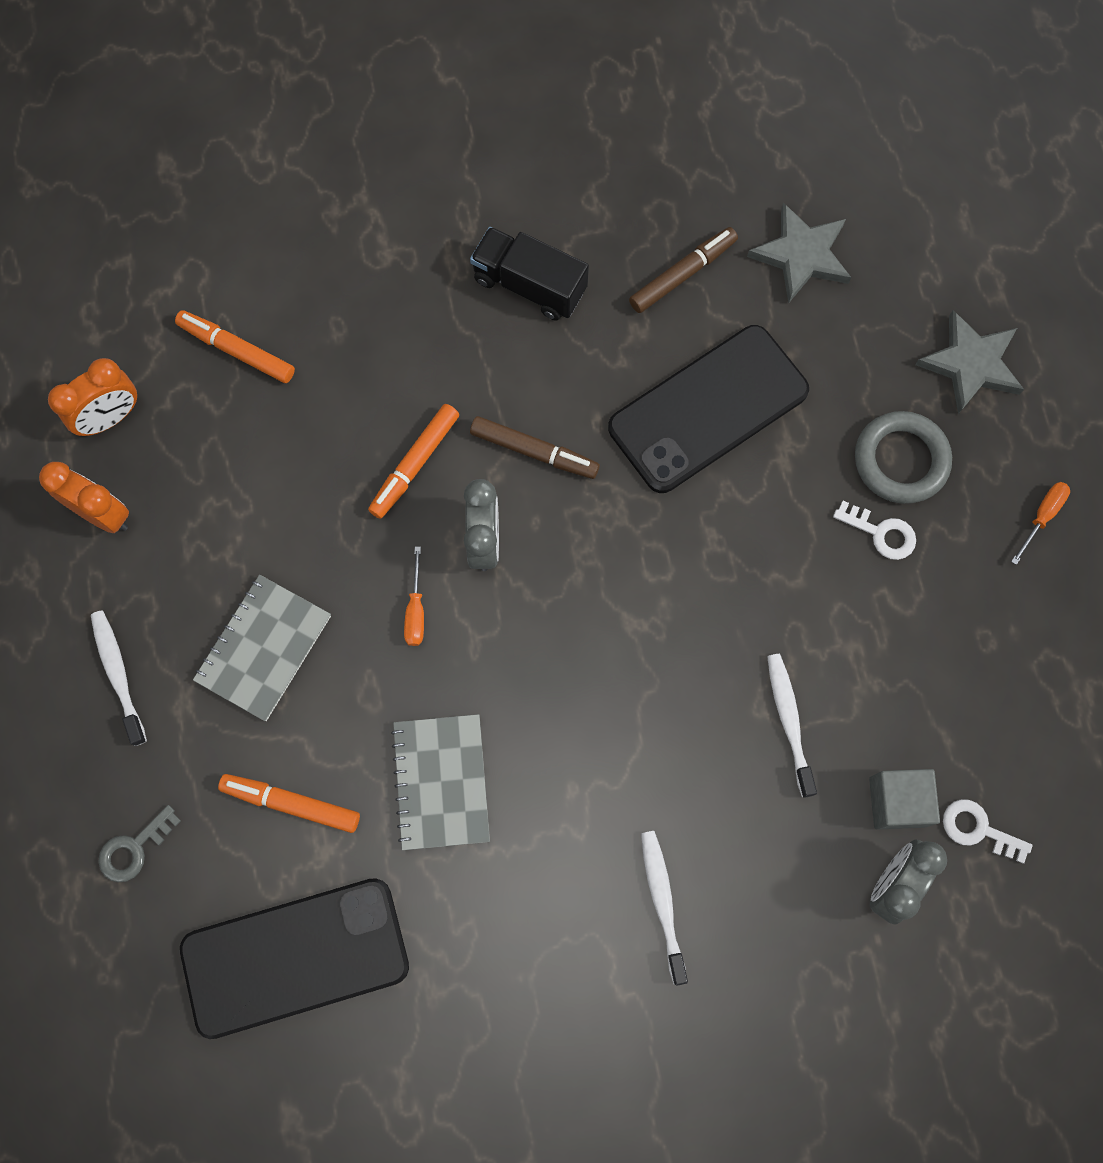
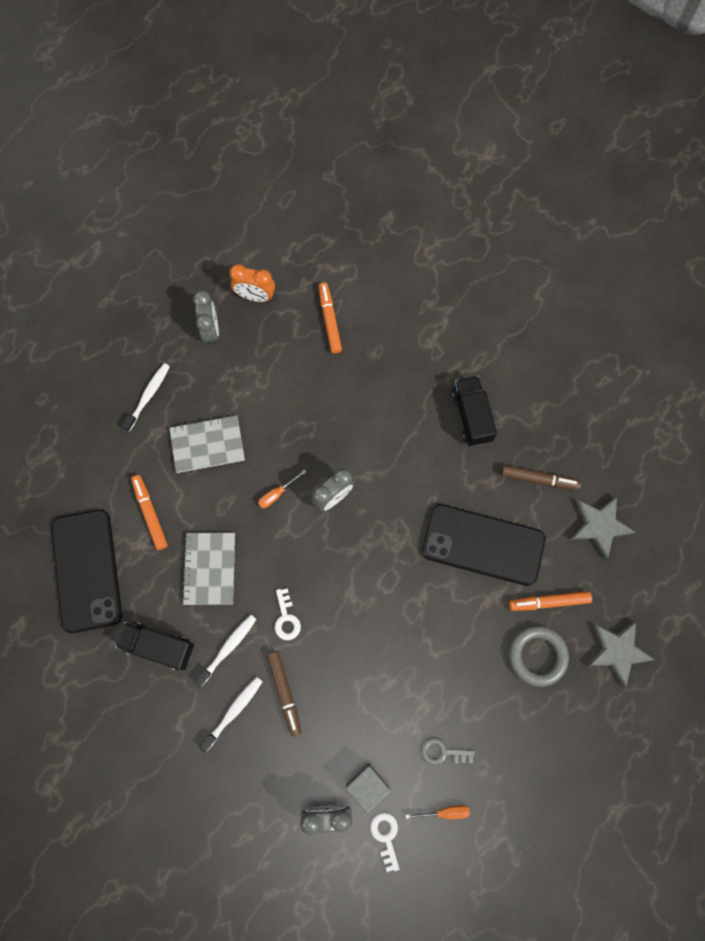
camera: 50 degrees right, 0 degrees up
orange clock [39,462,129,533] -> grey clock [193,290,219,345]
grey key [98,805,181,882] -> grey key moved to [421,737,475,766]
black phone [180,878,409,1039] -> black phone turned 45 degrees clockwise [51,510,122,633]
orange marker [368,404,459,519] -> orange marker moved to [509,591,592,611]
grey notebook [391,714,490,850] -> grey notebook turned 45 degrees counterclockwise [182,533,235,605]
brown marker [470,416,600,479] -> brown marker moved to [267,651,301,737]
white toothbrush [767,654,817,798] -> white toothbrush moved to [194,615,256,687]
white key [833,501,916,560] -> white key moved to [275,588,301,640]
orange screwdriver [1011,482,1070,565] -> orange screwdriver moved to [406,805,470,819]
none -> black truck [115,622,194,670]

